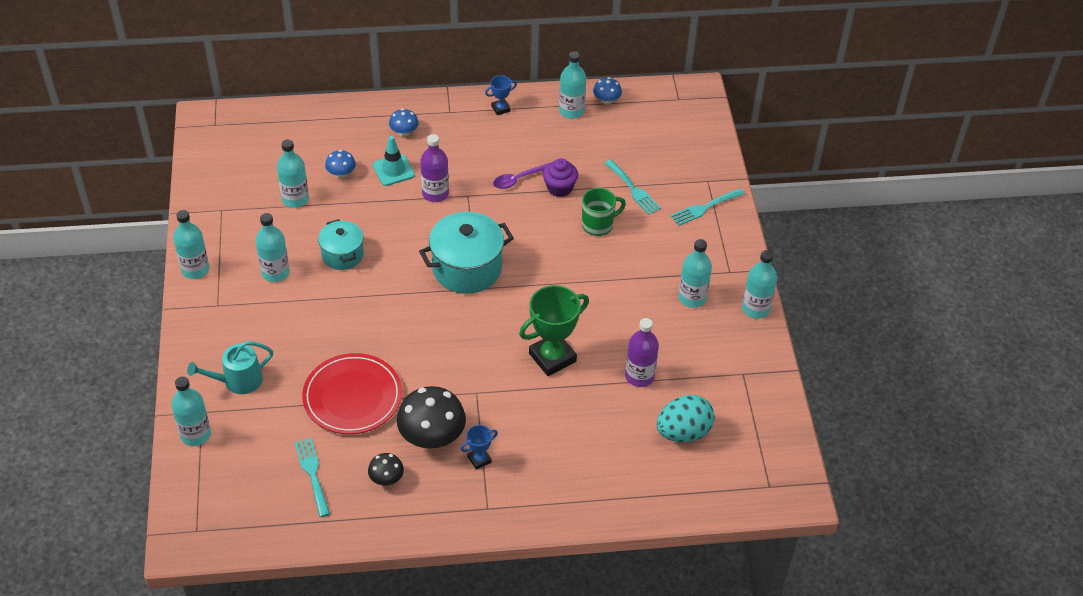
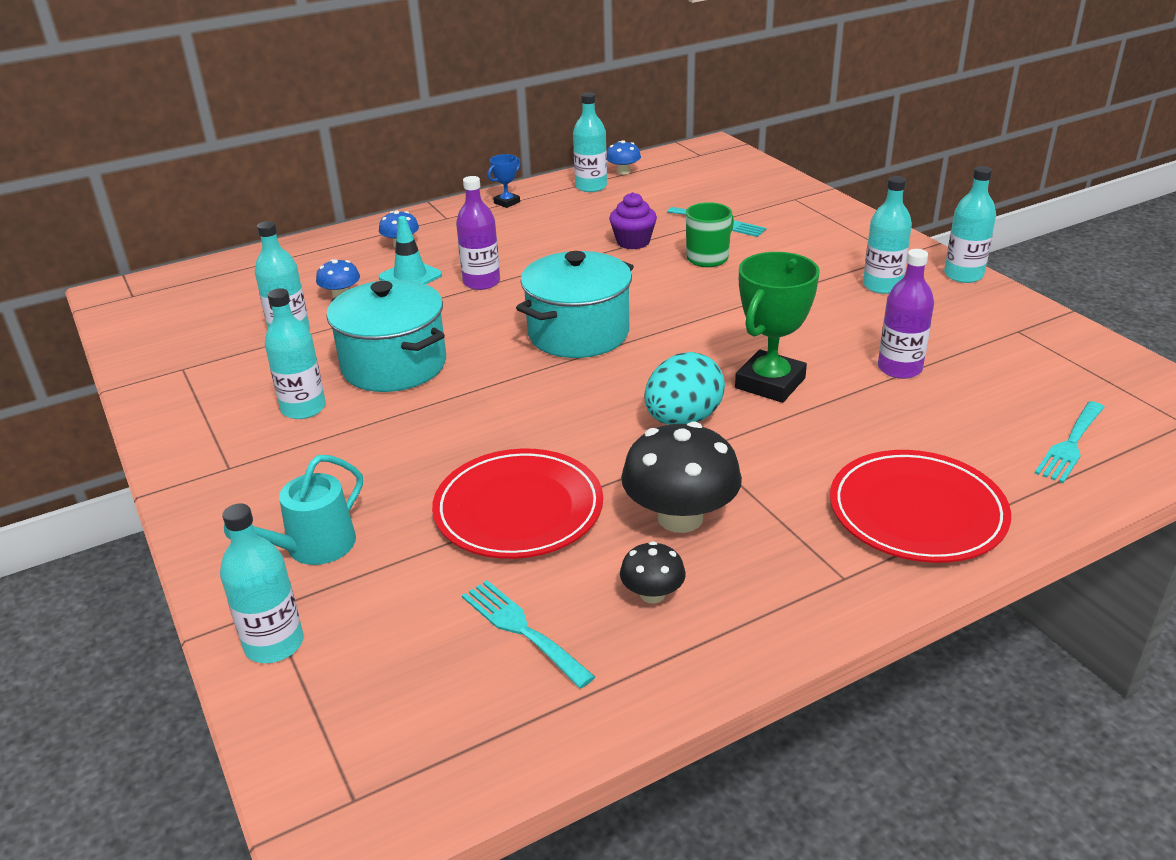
camera: 20 degrees left, 15 degrees down
turquoise bottle [173,210,209,279] -> none
turquoise pot [318,219,364,270] -> turquoise pot [326,280,446,392], size x1.65
blue trophy [461,425,498,470] -> none
purple spoon [493,163,549,189] -> none
turquoise egg [657,395,715,442] -> turquoise egg moved to [644,352,725,425]
turquoise fork [670,188,744,226] -> turquoise fork moved to [1035,401,1104,483]
none -> red plate [830,450,1011,563]

